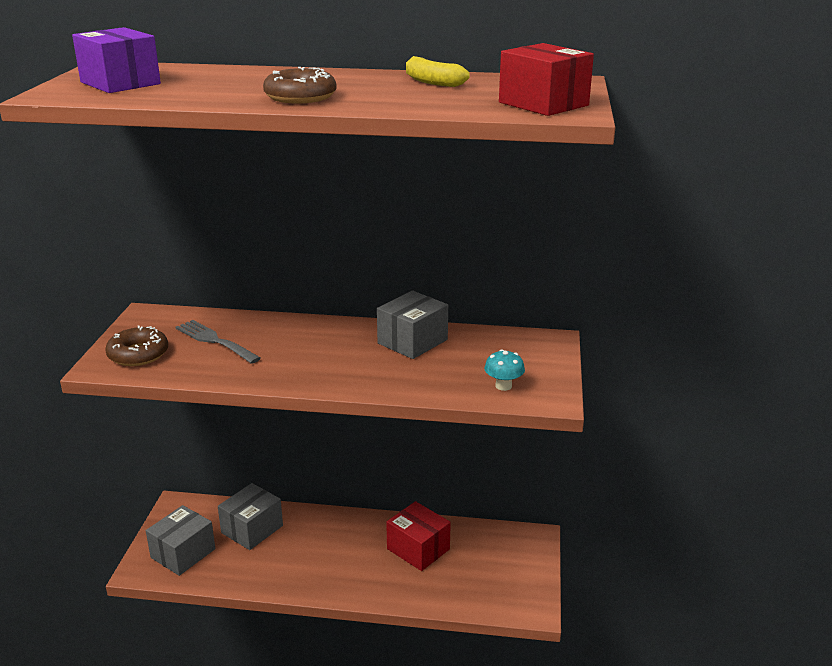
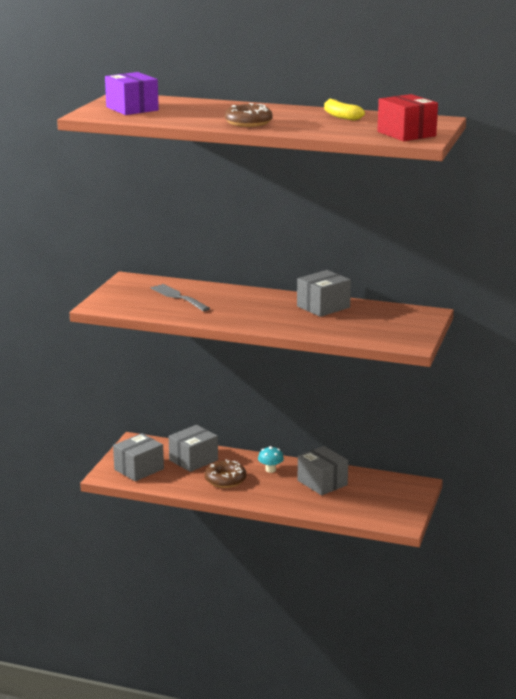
camera: 10 degrees right, 5 degrees down
brown donut [105,325,168,366] -> brown donut moved to [205,459,246,488]
red box [386,501,451,571] -> grey box [298,446,348,495]
turquoise mushroom [484,349,525,391] -> turquoise mushroom moved to [258,446,284,473]

